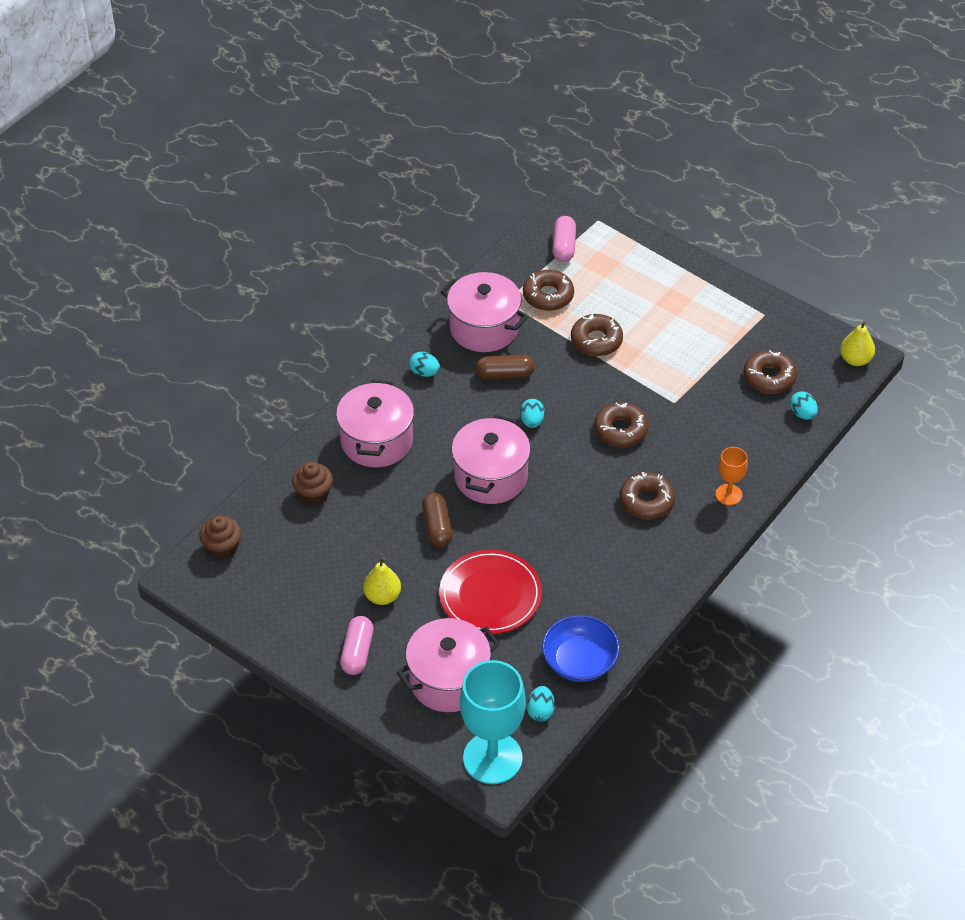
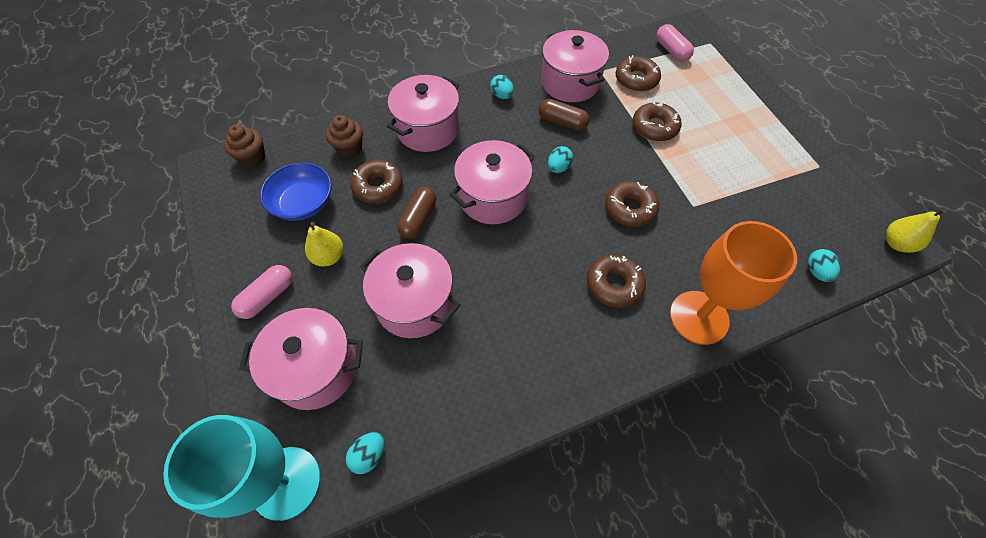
camera: 30 degrees right, 10 degrees up
red plate [439,550,542,634] -> pink pot [360,243,460,338]
blue bowl [542,615,620,682] -> blue bowl moved to [260,162,332,221]
pink capsule [553,216,576,262] -> pink capsule turned 60 degrees counterclockwise [656,24,694,62]
orange goblet [716,447,748,505] -> orange goblet [670,221,797,345], size x2.02
brown donut [743,350,797,394] -> brown donut moved to [350,160,403,204]

